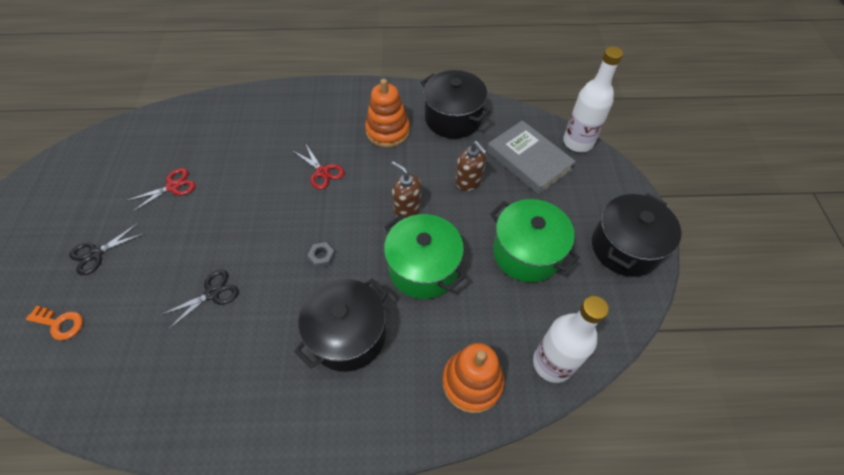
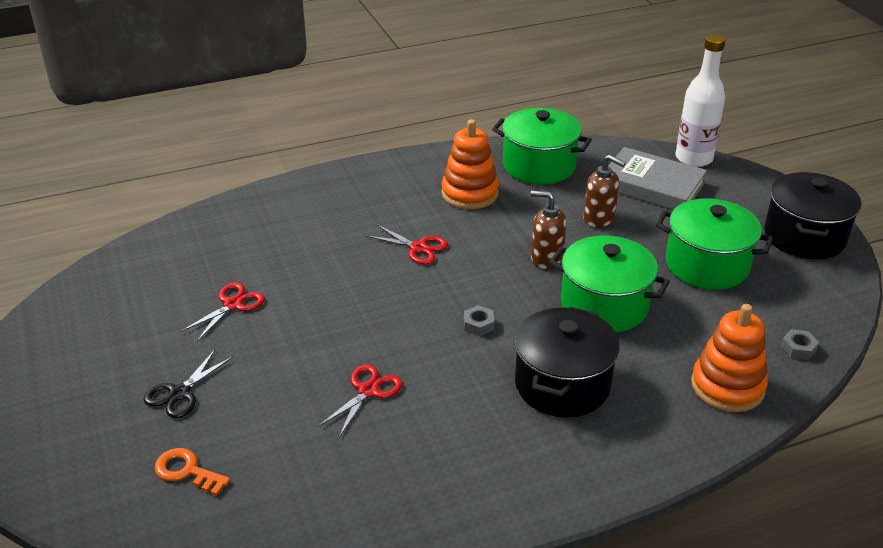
camera: 20 degrees left, 20 degrees down
orange key [26,306,83,340] -> orange key turned 150 degrees counterclockwise [155,448,230,496]
black scissors [161,270,239,330] -> red scissors [318,364,403,437]
black pot [421,70,491,139] -> green pot [492,108,592,185]
white bottle [533,296,609,383] -> grey nut [781,329,819,360]

